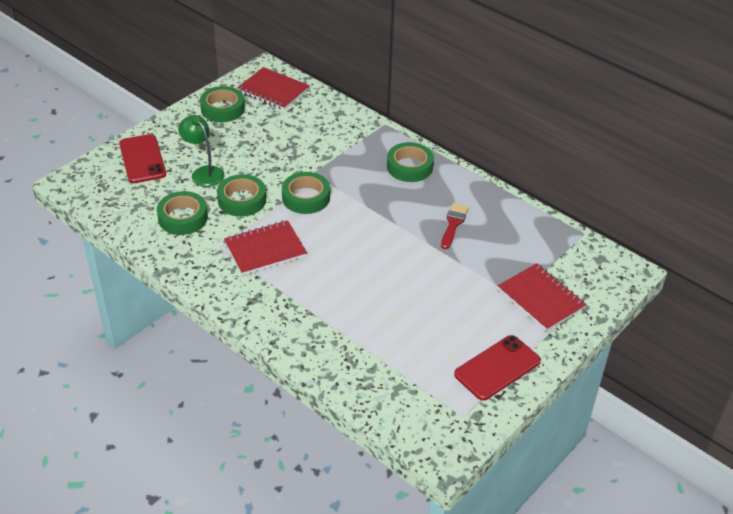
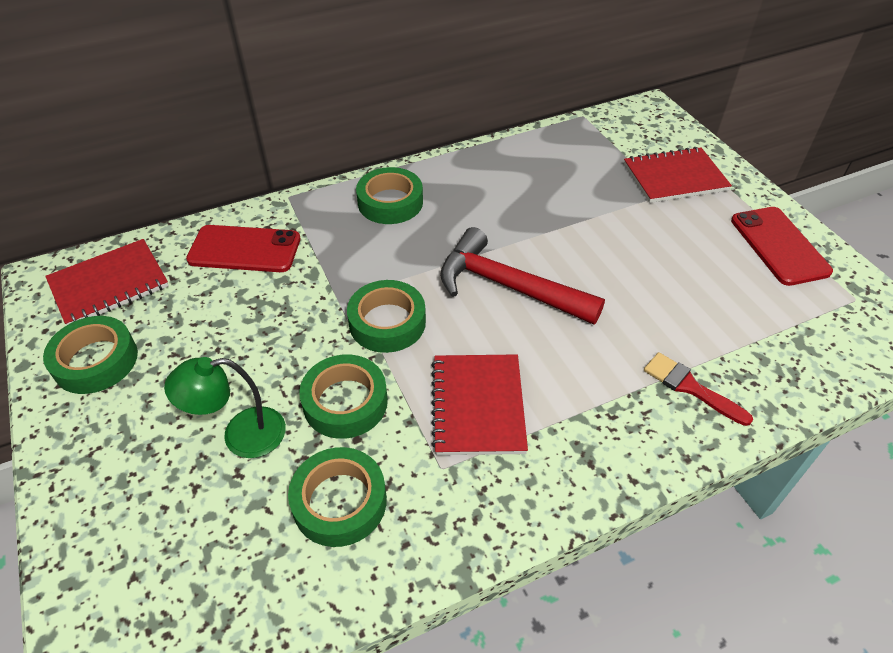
camera: 65 degrees left, 5 degrees up
red phone [119,134,166,183] -> red phone moved to [186,225,300,272]
red brush [441,203,469,249] -> red brush moved to [644,352,753,426]
none -> red hammer [440,227,605,325]

